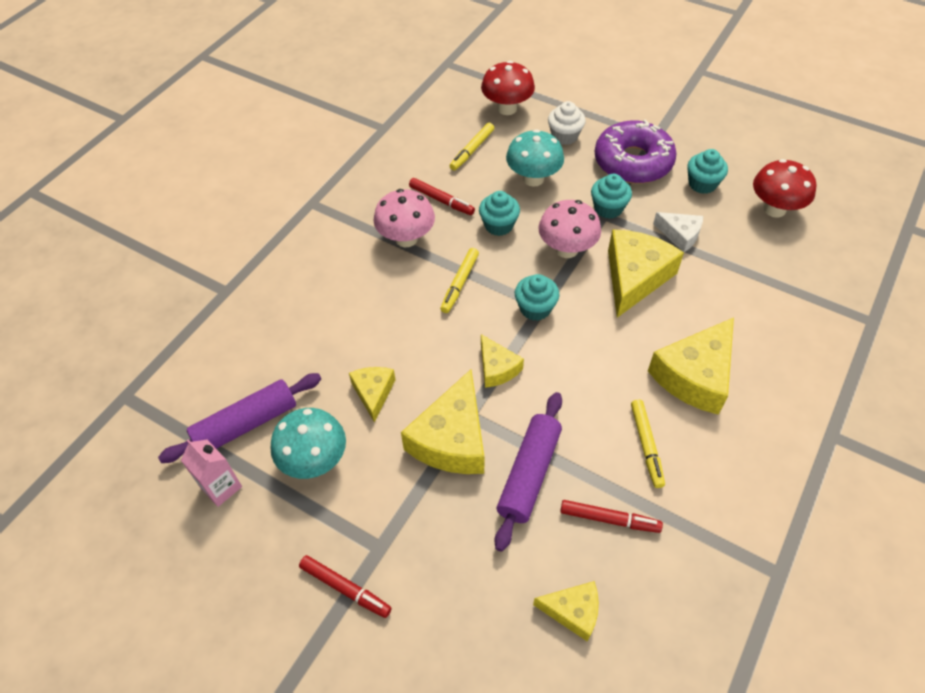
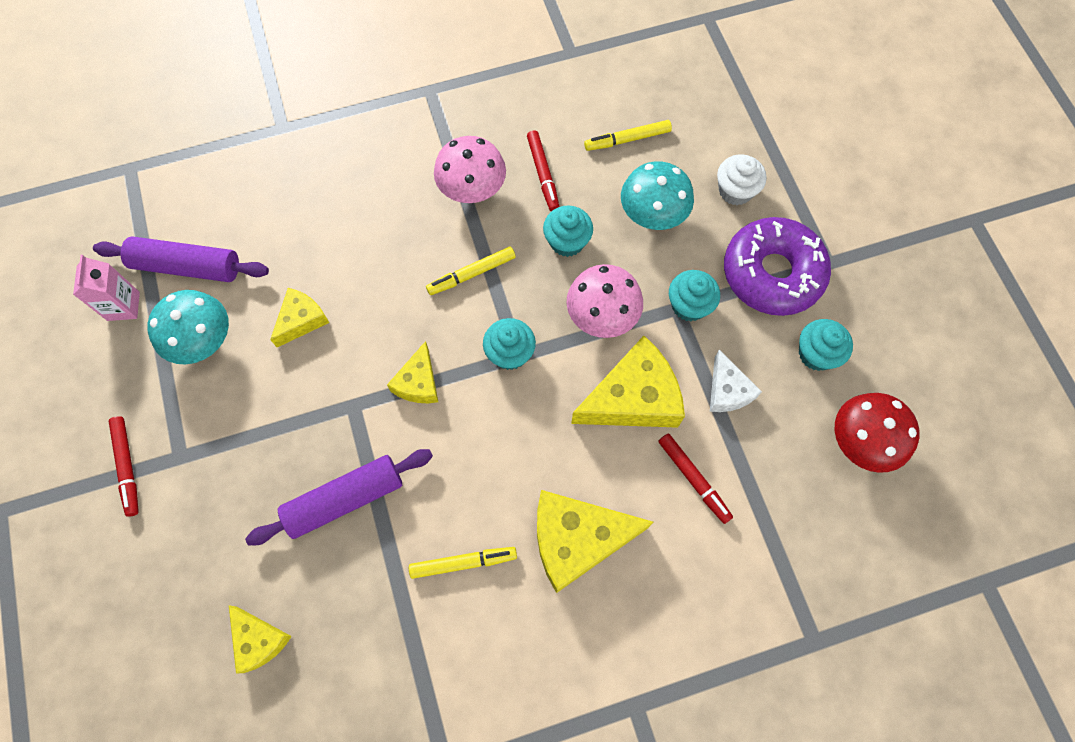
camera: 40 degrees right, 15 degrees up
yellow cheese [401,370,484,474] -> none
red mushroom [481,61,535,115] -> none
red marker [560,500,663,533] -> red marker moved to [658,433,733,524]
yellow marker [631,400,665,488] -> yellow marker turned 135 degrees counterclockwise [409,547,517,579]

